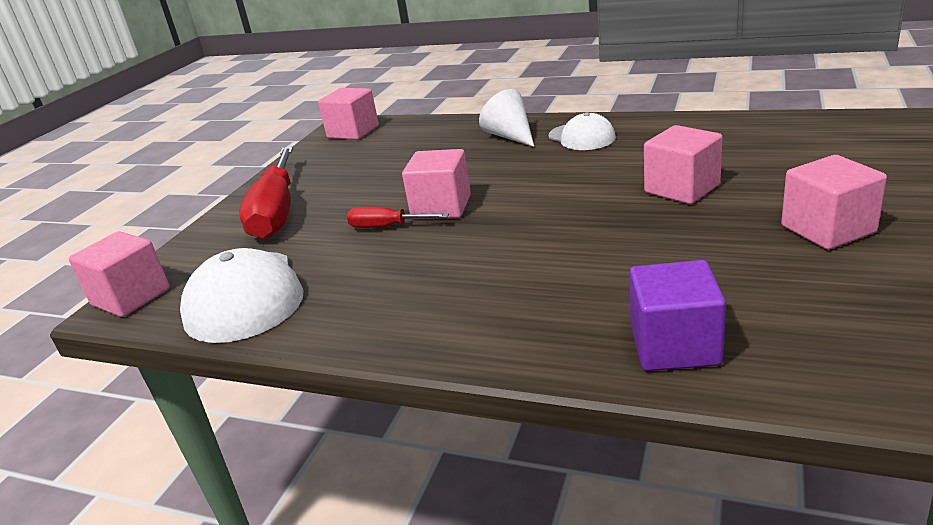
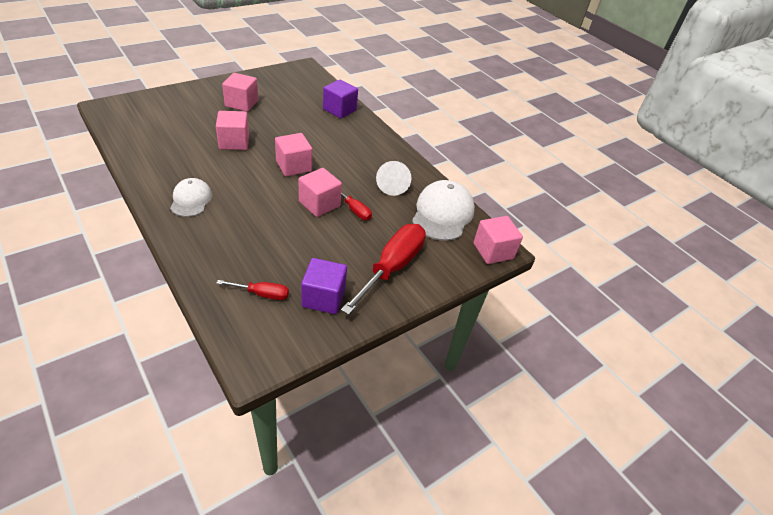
camera: 155 degrees left, 15 degrees up
pink cube [318,88,379,140] -> pink cube moved to [275,133,312,177]
white cone [479,89,534,147] -> white cone moved to [376,161,411,196]
none -> red screwdriver [216,280,289,300]
none -> purple cube [301,258,347,314]

